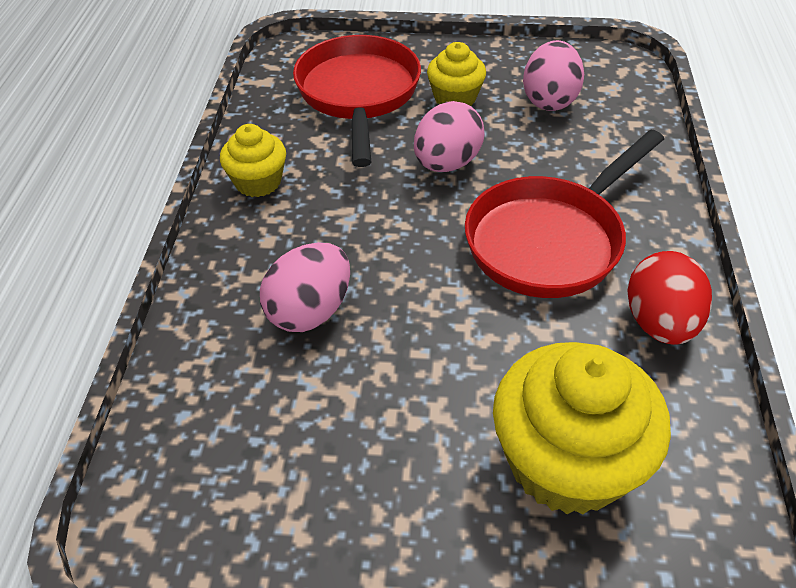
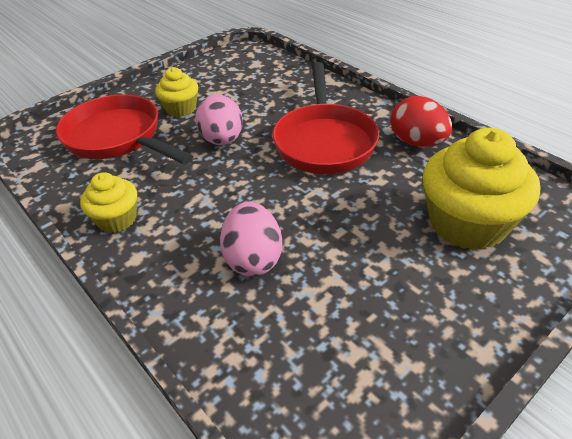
camera: 45 degrees left, 5 degrees down
pink egg [523,40,584,111] -> none

